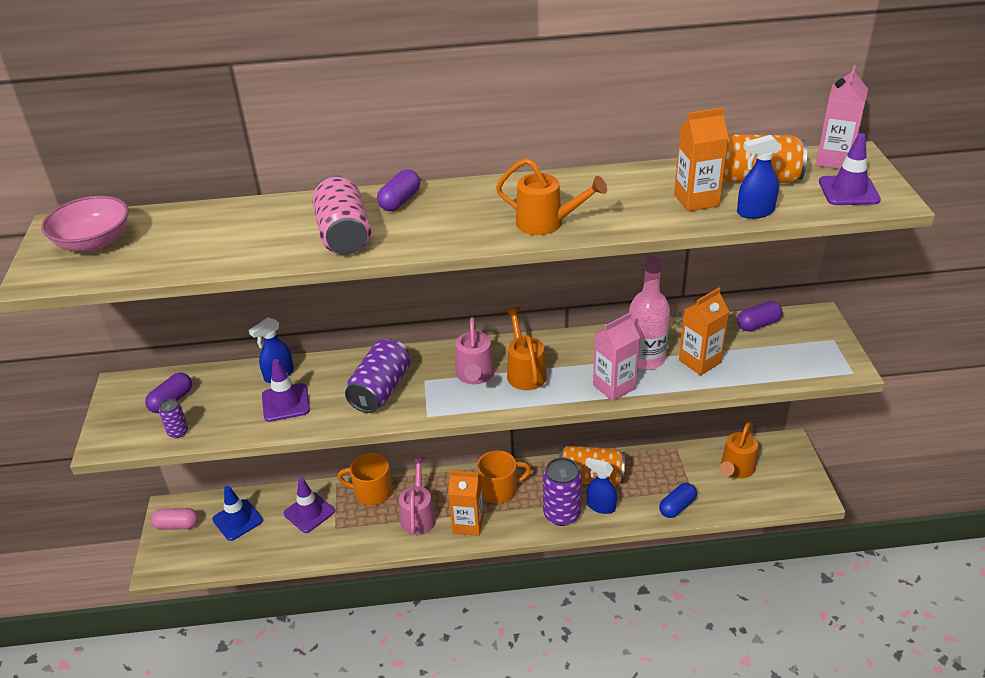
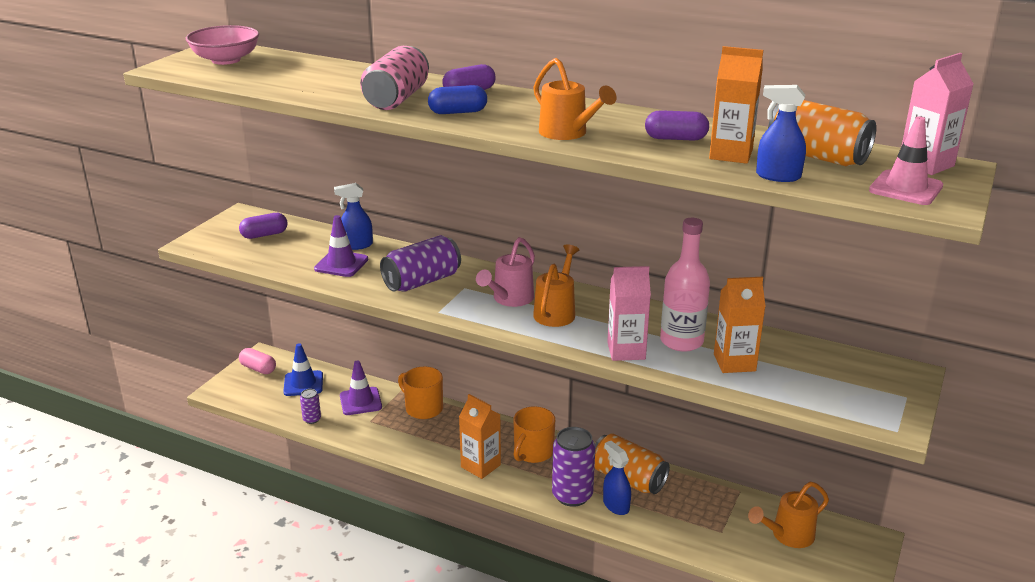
camera: 30 degrees right, 10 degrees down
purple can [159,399,188,438] -> purple can moved to [300,389,321,424]
pink watering can [399,457,436,535] -> none
orange mug [477,450,531,503] -> orange mug turned 105 degrees clockwise [513,406,555,463]
blue capsule [659,483,697,518] -> blue capsule moved to [428,85,487,114]
purple capsule [737,301,782,332] -> purple capsule moved to [645,110,709,141]
purple traffic cone [819,133,881,205] -> pink traffic cone [869,116,943,205]

